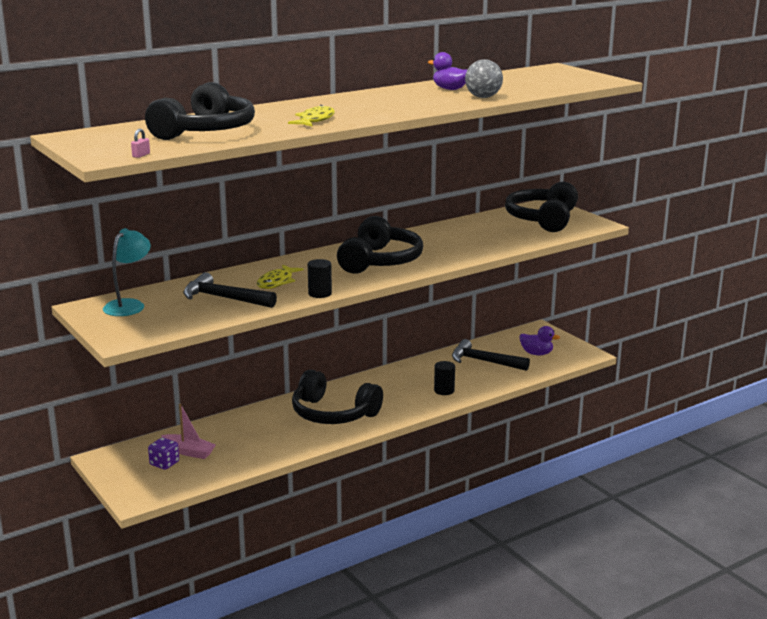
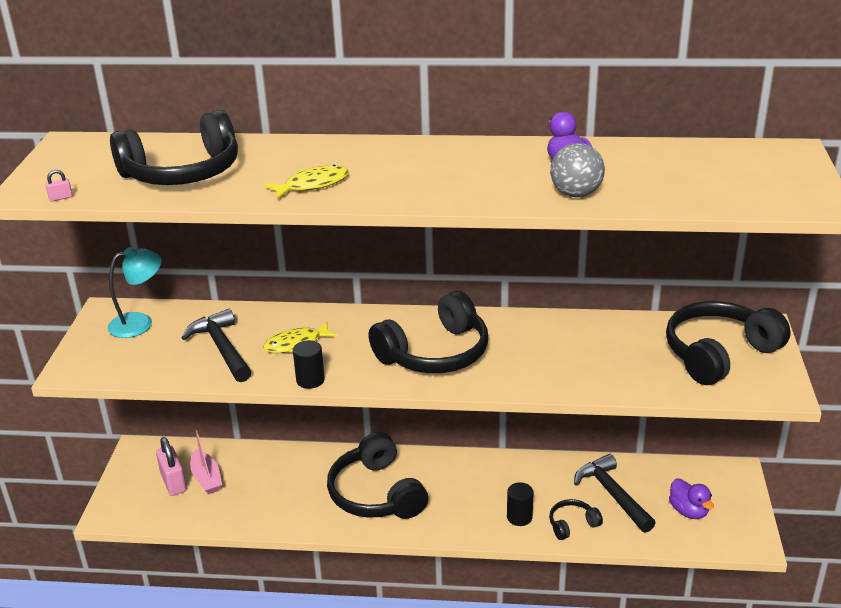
camera: 40 degrees right, 10 degrees up
purple dice [148,438,179,470] -> pink padlock [156,437,187,496]
none -> black headphones [549,499,603,540]

